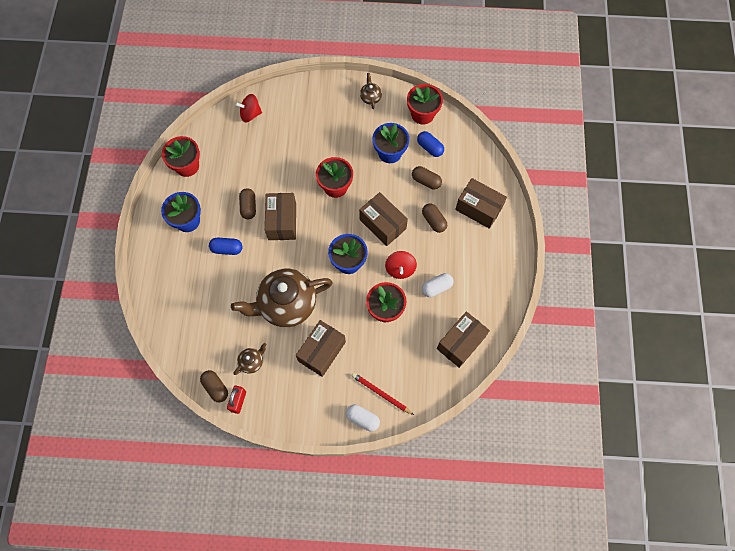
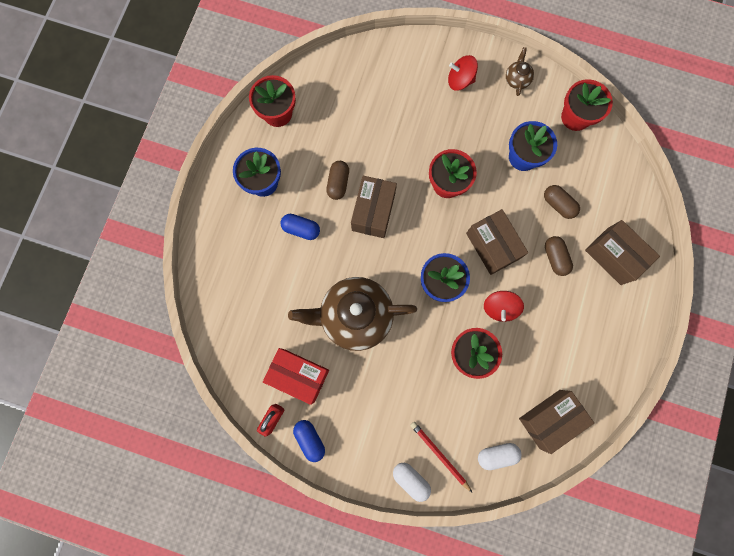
camera: 15 degrees right, 10 degrees up
brown capsule [200,370,228,403] -> none
brown teapot [233,343,267,375] -> red box [263,348,329,405]
red spinning top [235,94,262,122] -> red spinning top moved to [448,55,478,91]
brown box [296,320,346,377] -> none
blue capsule [417,131,444,157] -> blue capsule moved to [293,420,325,462]
white capsule [422,273,453,297] -> white capsule moved to [478,443,522,470]

